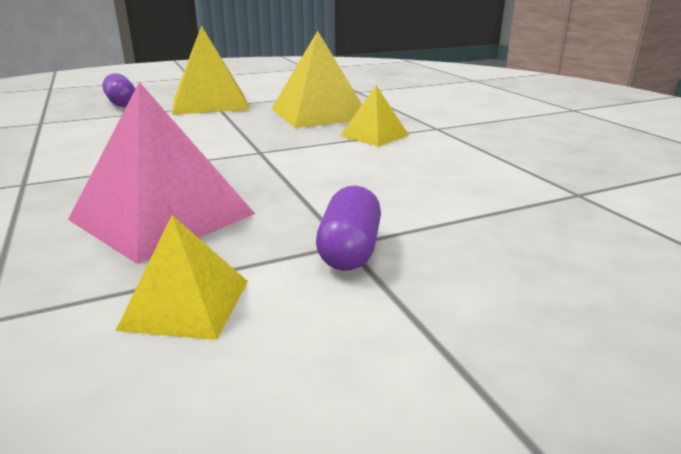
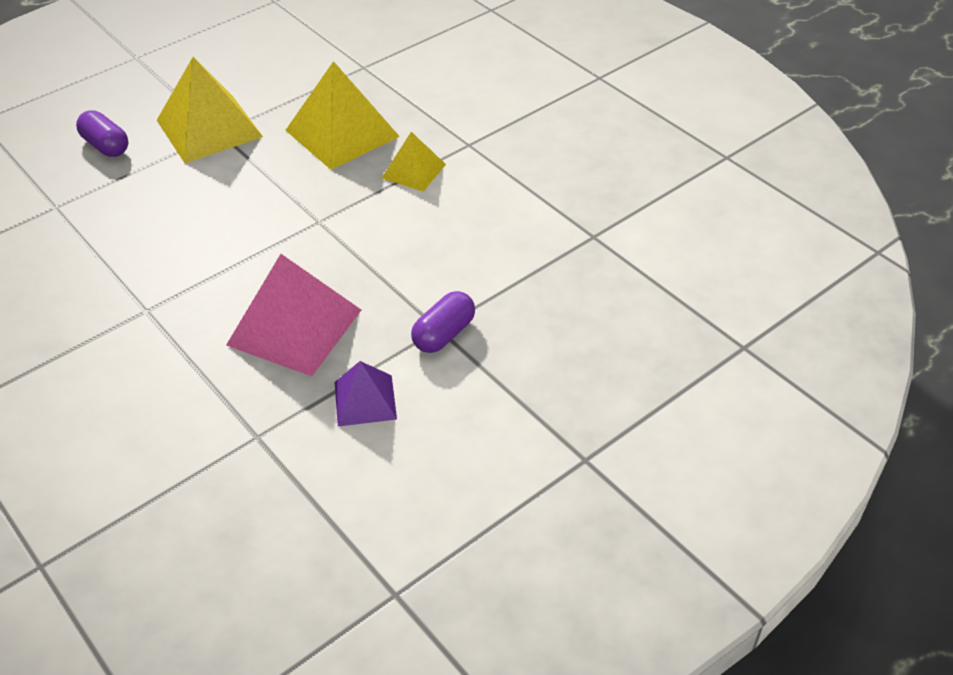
camera: 15 degrees left, 20 degrees up
yellow pyramid [116,215,248,340] -> purple pyramid [335,361,397,427]
purple capsule [316,186,381,271] -> purple capsule turned 45 degrees clockwise [411,291,475,353]

